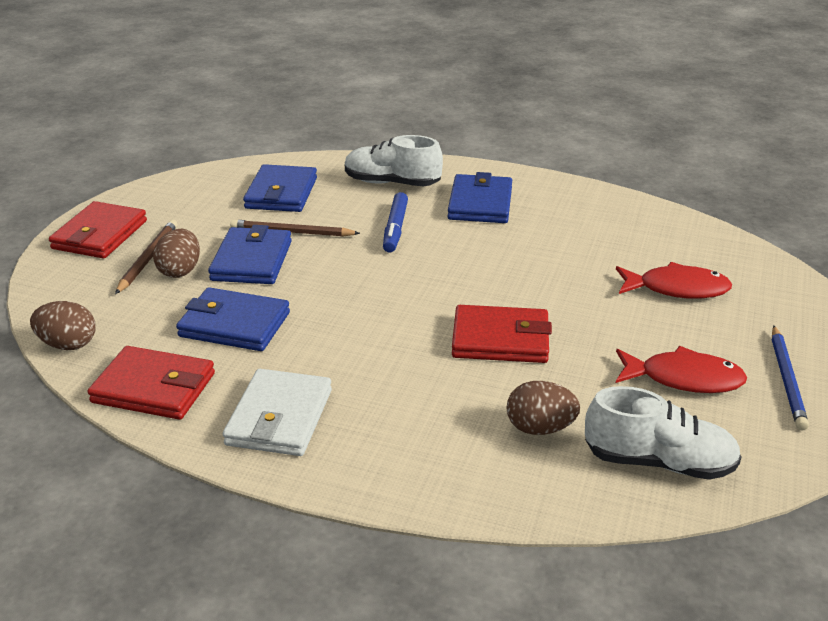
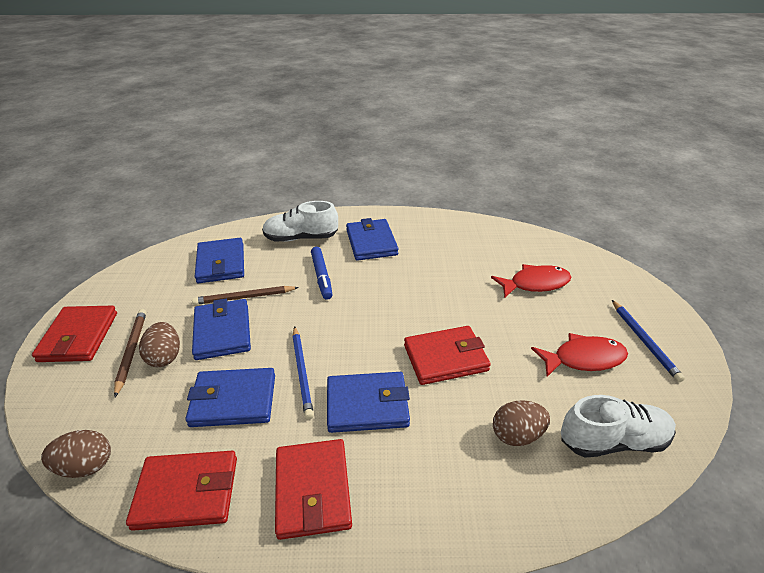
camera: 20 degrees left, 5 degrees up
white wallet [223,369,332,456] -> red wallet [275,439,352,540]
none -> blue pencil [292,326,314,419]
none -> blue wallet [327,372,410,433]

